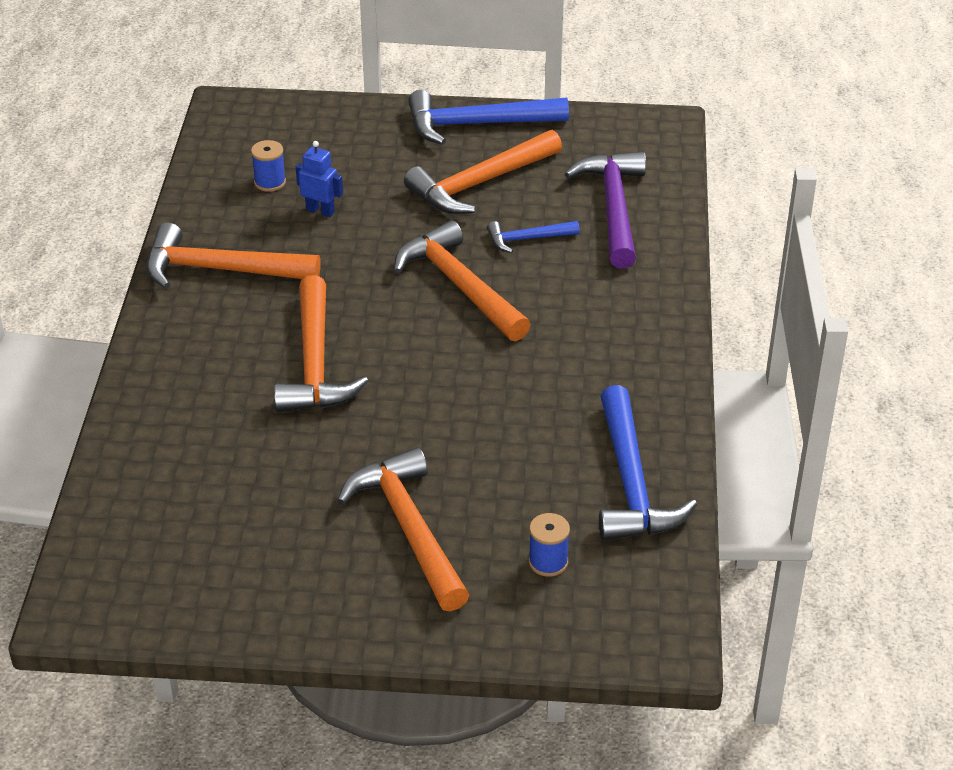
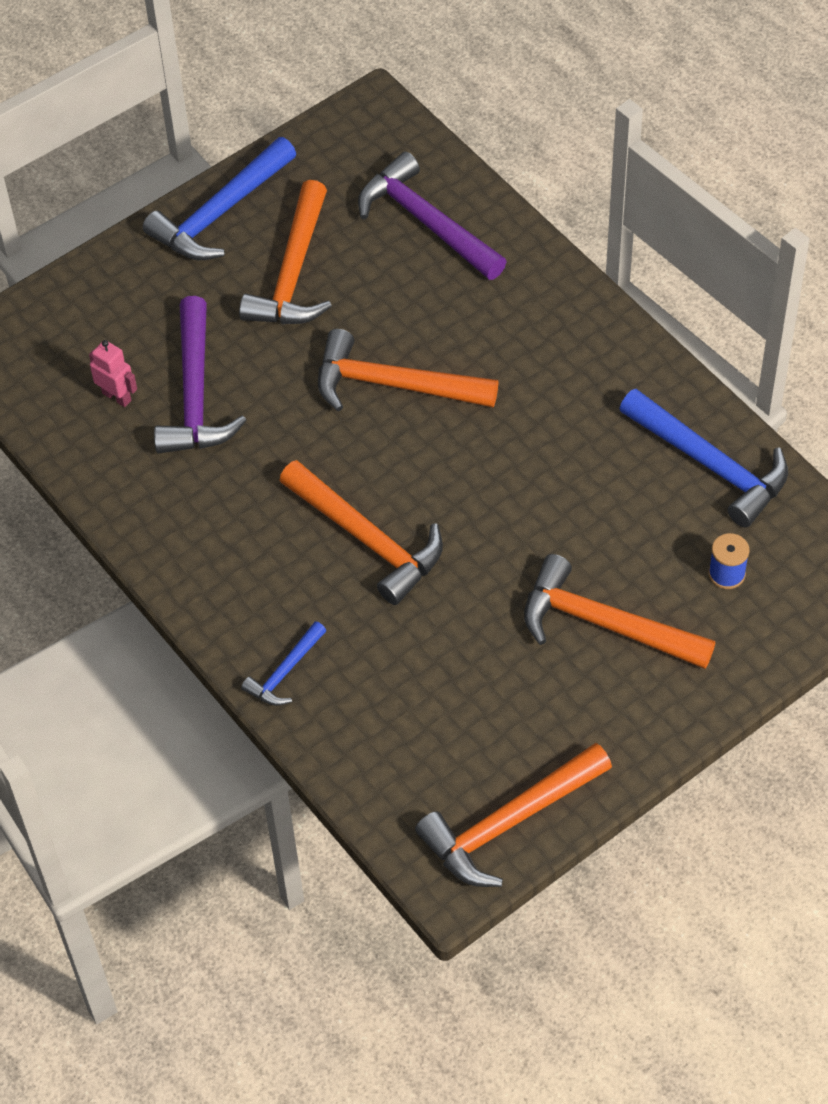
camera: 40 degrees left, 15 degrees up
orange hammer [146,222,321,289] -> orange hammer moved to [415,743,612,887]
blue spool [251,140,286,192] -> pink robot [89,340,137,407]
blue robot [296,141,343,217] -> purple hammer [154,296,246,454]
blue hammer [487,221,580,253] -> blue hammer moved to [241,621,326,706]

